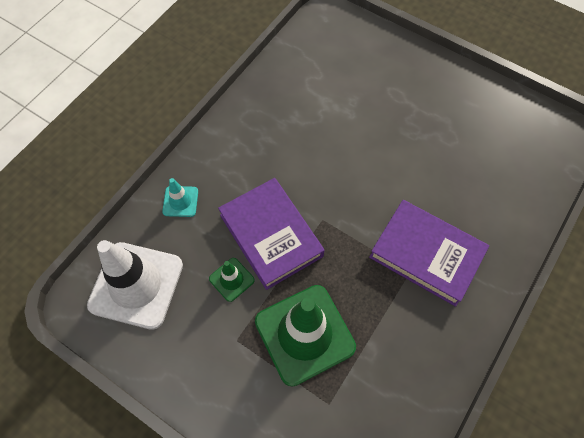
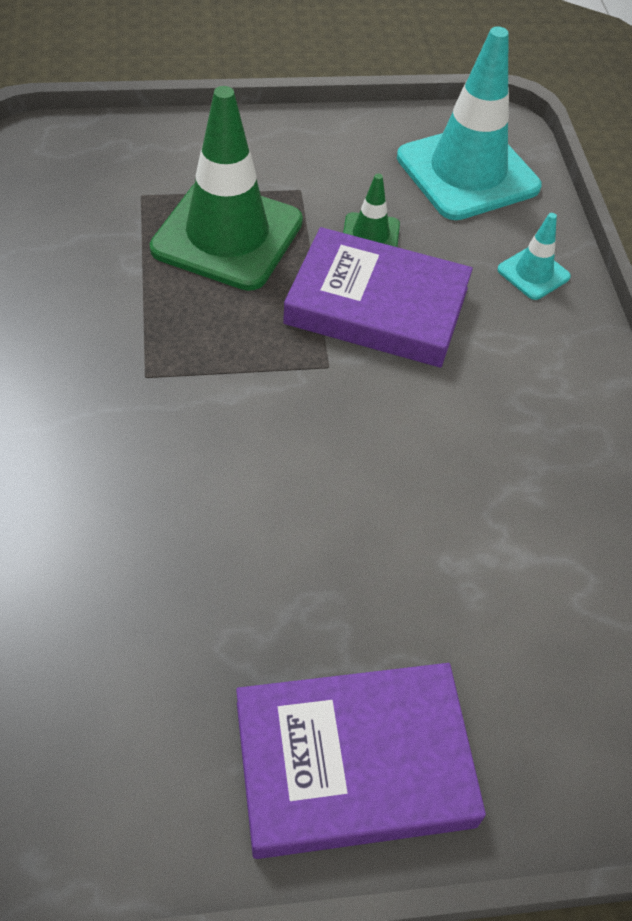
camera: 135 degrees right, 10 degrees down
white traffic cone [87,240,183,330] -> turquoise traffic cone [397,27,542,220]
purple book [369,200,489,307] -> purple book moved to [236,663,486,859]

